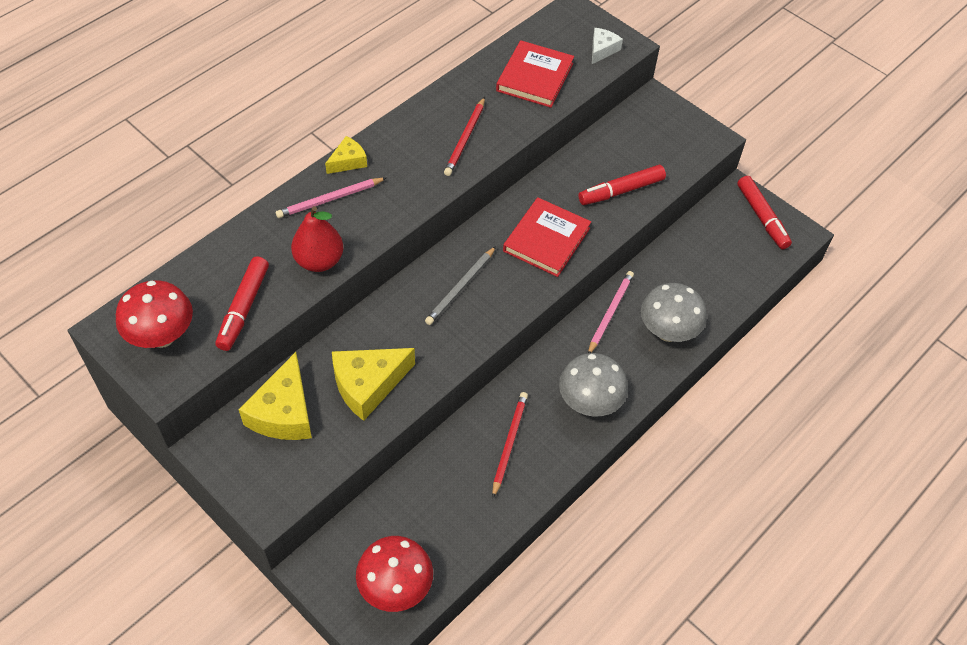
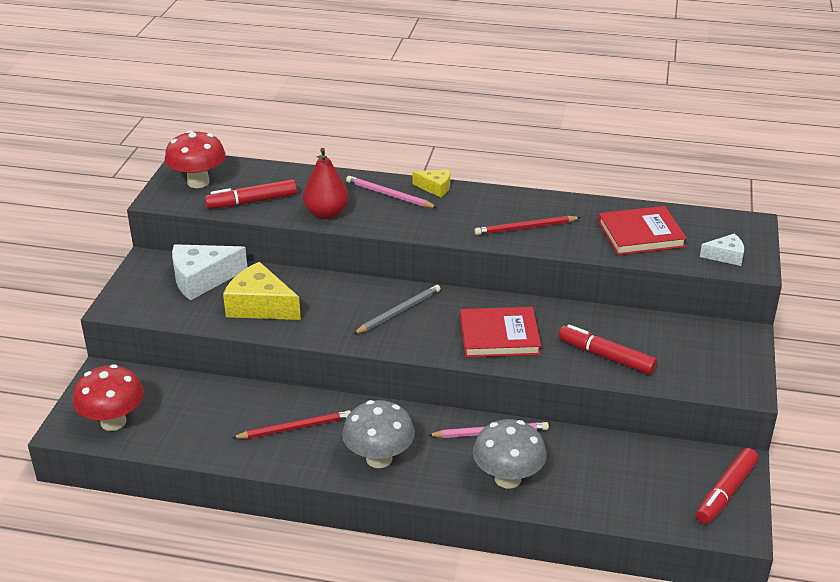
camera: 60 degrees right, 20 degrees down
yellow cheese [238,352,312,440] -> white cheese [172,244,248,300]
grey pencil [425,246,496,325] -> grey pencil turned 135 degrees clockwise [353,285,441,334]

